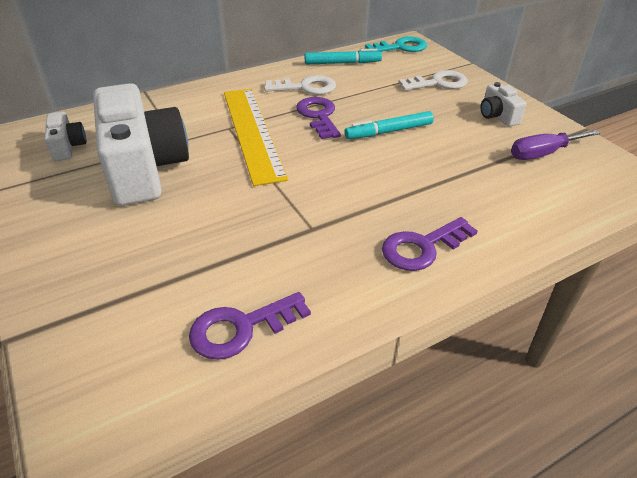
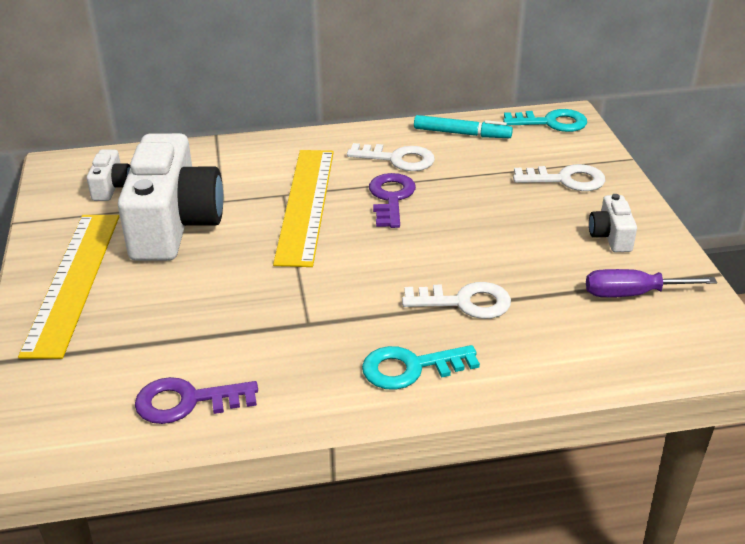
camera: 20 degrees right, 5 degrees down
turquoise marker [344,111,434,139] -> none
purple key [382,217,478,271] -> turquoise key [362,345,480,390]
none -> yellow ruler [18,215,119,359]
none -> white key [402,282,511,319]

